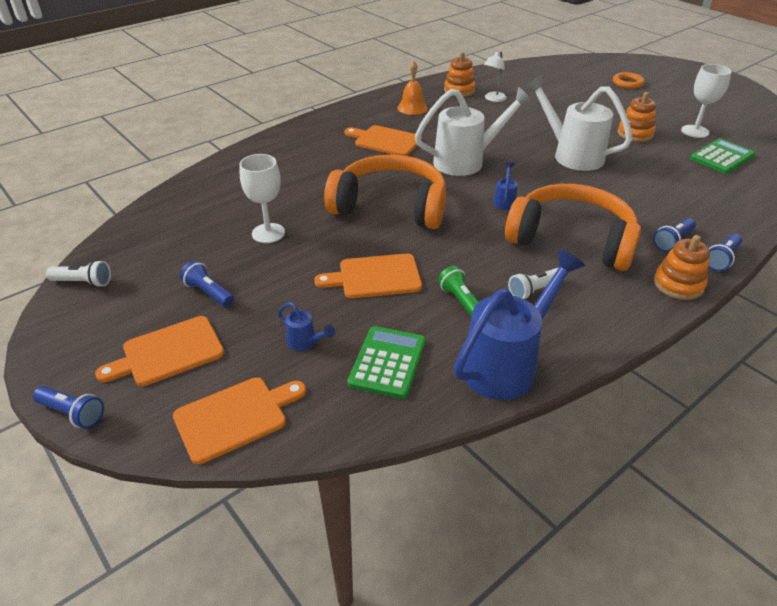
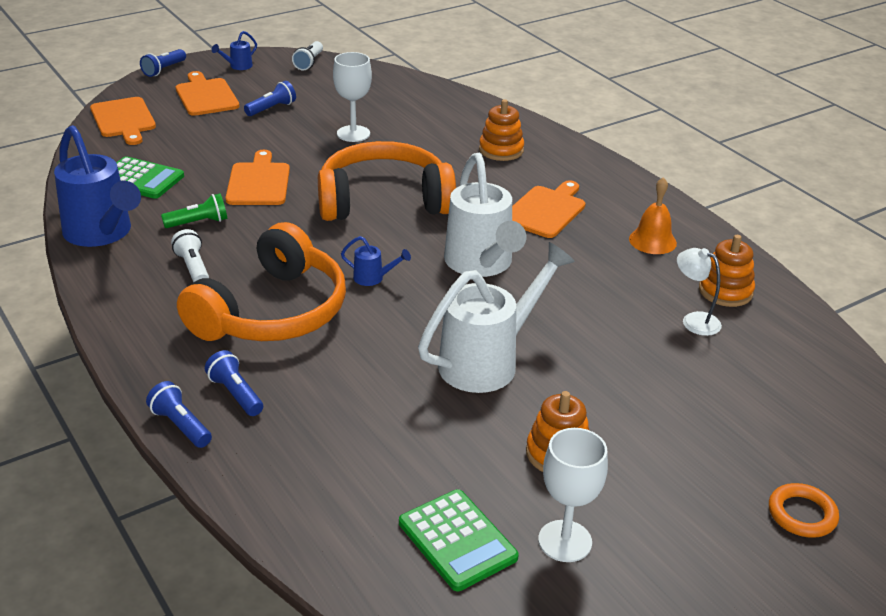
camera: 95 degrees right, 5 degrees down
blue watering can [278,302,335,351] -> blue watering can moved to [212,31,257,70]
orange headphones [324,155,446,229] -> orange headphones turned 120 degrees counterclockwise [318,141,456,221]
orange stacking toy [654,235,710,300] -> orange stacking toy moved to [479,99,524,161]

